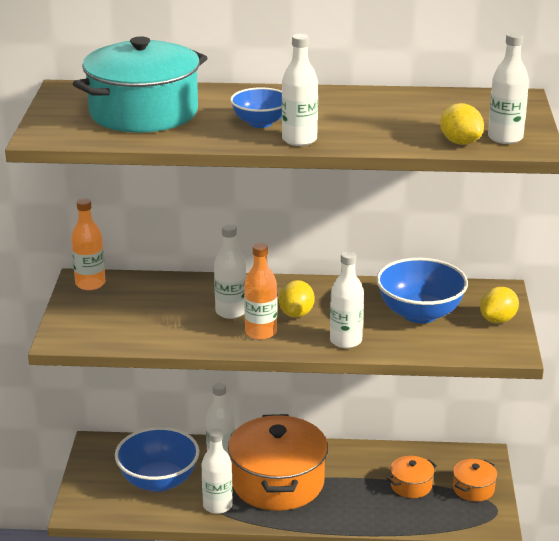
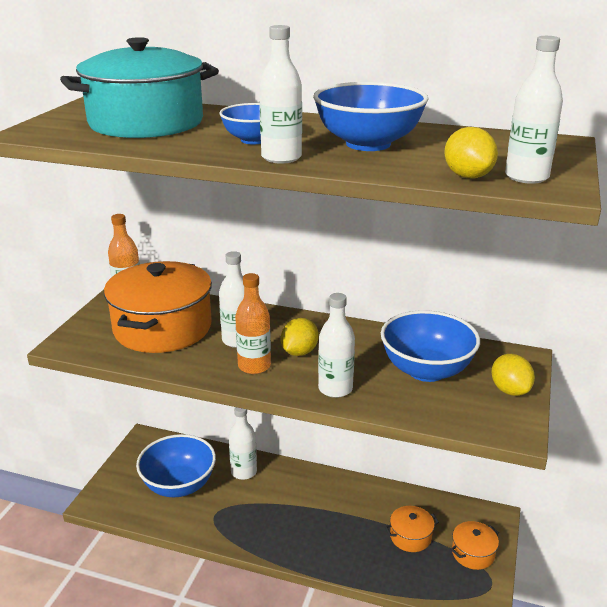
camera: 15 degrees right, 0 degrees up
white bottle [202,428,233,514] -> none
orange pot [228,414,328,511] -> orange pot moved to [104,261,212,353]
yellow lemon [480,287,519,323] -> yellow lemon turned 75 degrees counterclockwise [491,354,535,396]
none -> blue bowl [313,82,428,151]

